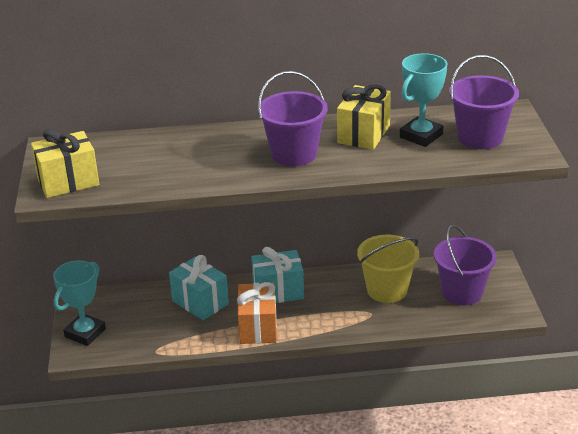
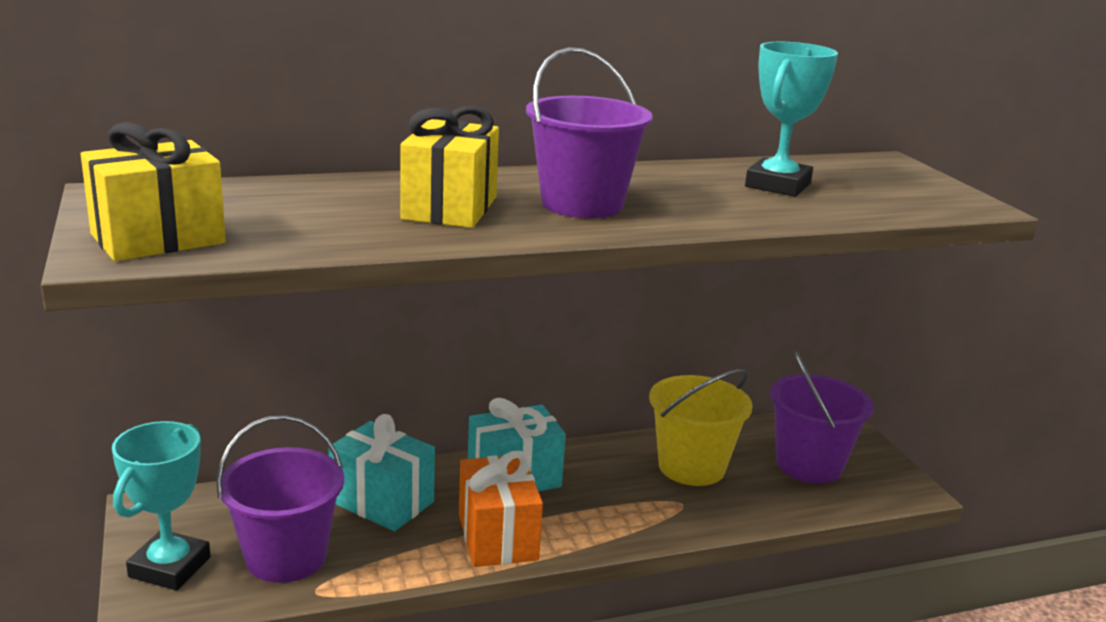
camera: 15 degrees left, 10 degrees down
yellow gift [337,84,391,150] -> yellow gift moved to [400,106,499,228]
purple bucket [449,55,519,149] -> purple bucket moved to [216,415,344,583]

